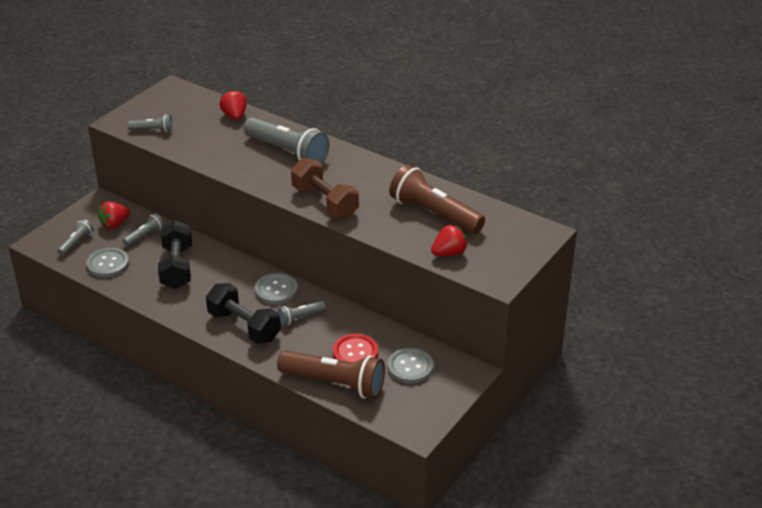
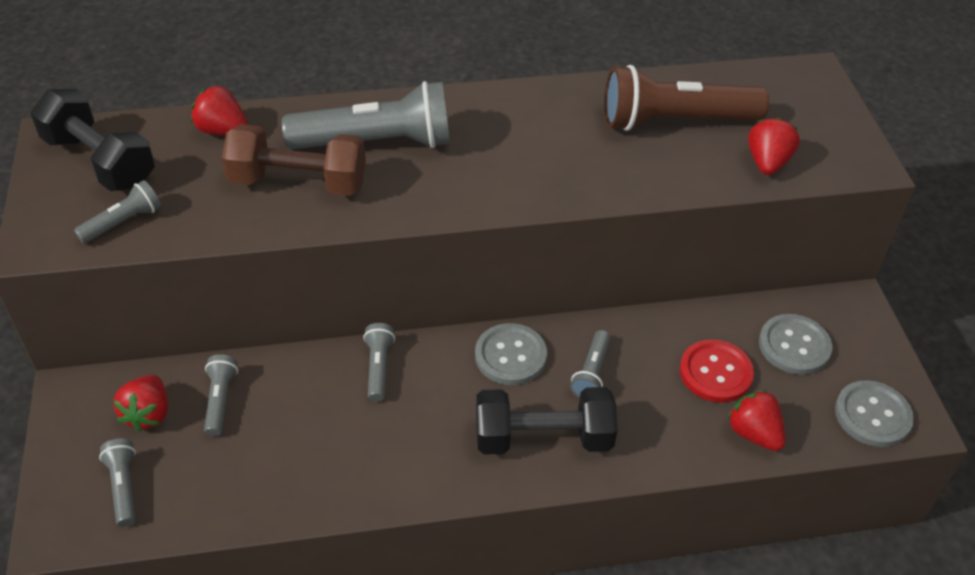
camera: 45 degrees left, 10 degrees up
grey button [86,248,129,278] -> grey button moved to [835,380,914,447]
black dumbbell [158,220,192,289] -> black dumbbell moved to [30,89,155,191]
brown flashlight [277,350,385,399] -> red strawberry [727,390,786,451]
brown dumbbell [291,158,359,219] -> brown dumbbell moved to [222,124,366,196]
none -> grey flashlight [363,323,395,401]

